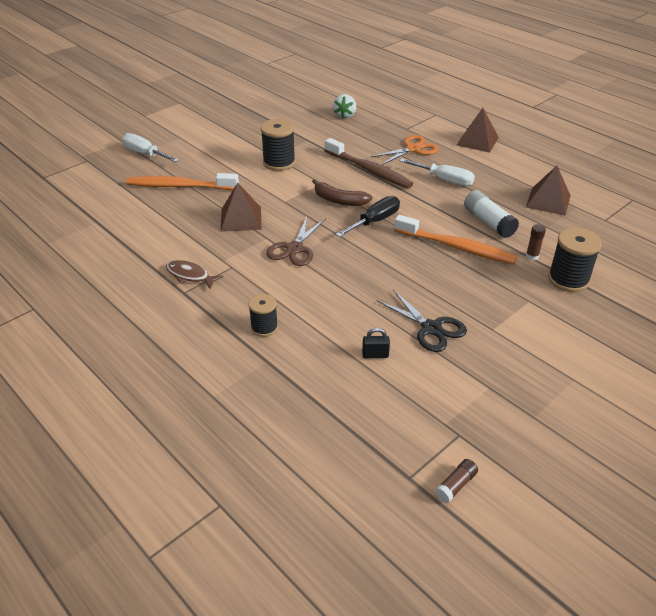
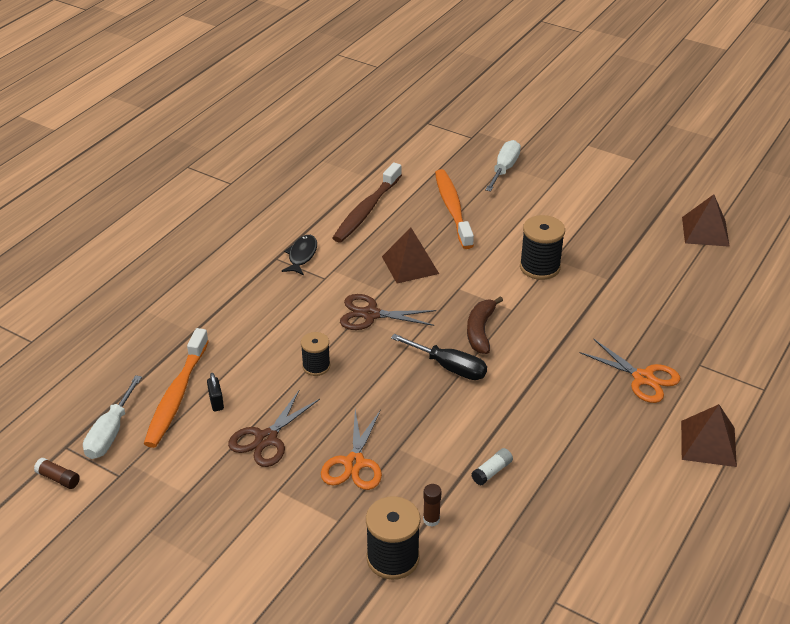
camera: 75 degrees right, 0 degrees up
brown fish [166,260,223,289] -> black fish [282,235,317,275]
black spool [248,294,278,337] -> black spool moved to [301,332,330,376]
brown toothbrush [325,138,413,189] -> brown toothbrush moved to [332,162,402,243]
white strawberry [333,94,356,119] -> none
black scissors [377,290,467,352] -> brown scissors [228,389,320,467]
orange toothbrush [394,215,517,264] -> orange toothbrush moved to [144,328,209,448]
white screwdriver [400,159,475,186] -> white screwdriver moved to [83,375,142,459]
white glue stick [464,190,519,238] -> white glue stick [471,448,513,485], size x0.56
brown pyramid [526,166,571,216] -> brown pyramid moved to [682,194,730,247]
none -> orange scissors [321,410,382,490]

